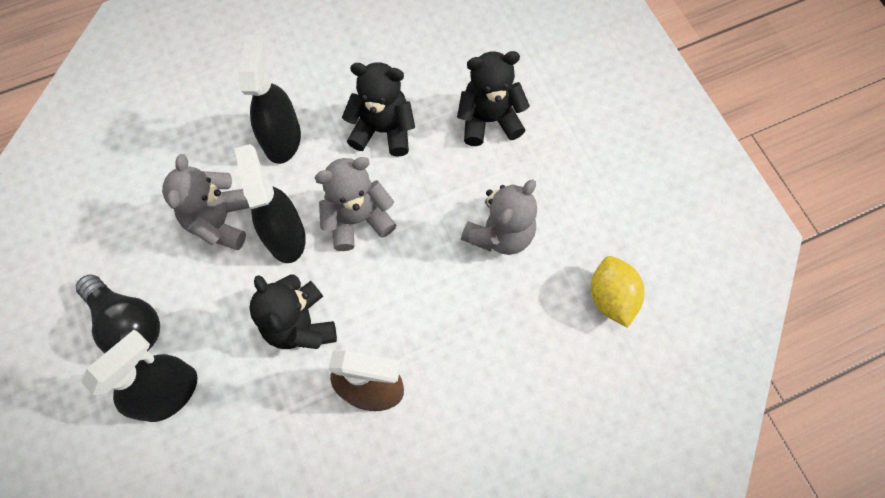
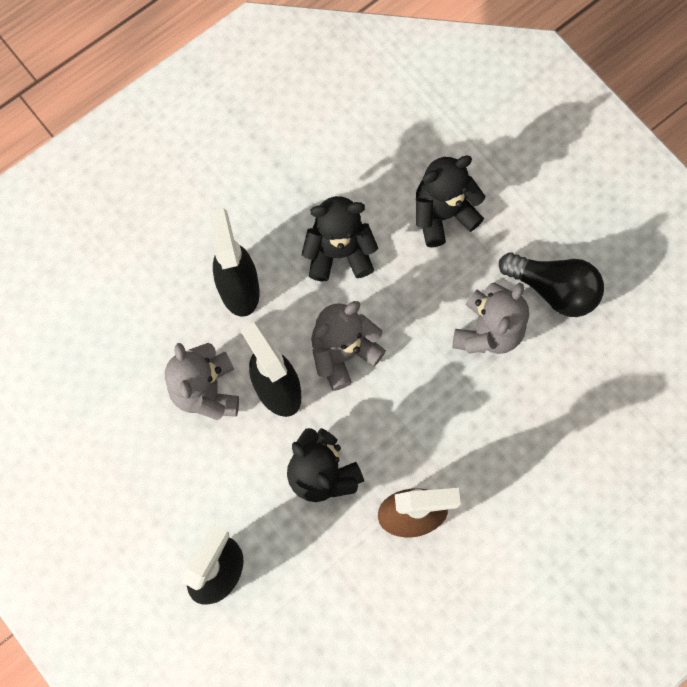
camera: 15 degrees left, 5 degrees up
black light bulb [76,274,160,353] -> black light bulb moved to [499,252,604,317]
yellow lemon [591,256,644,328] -> none

